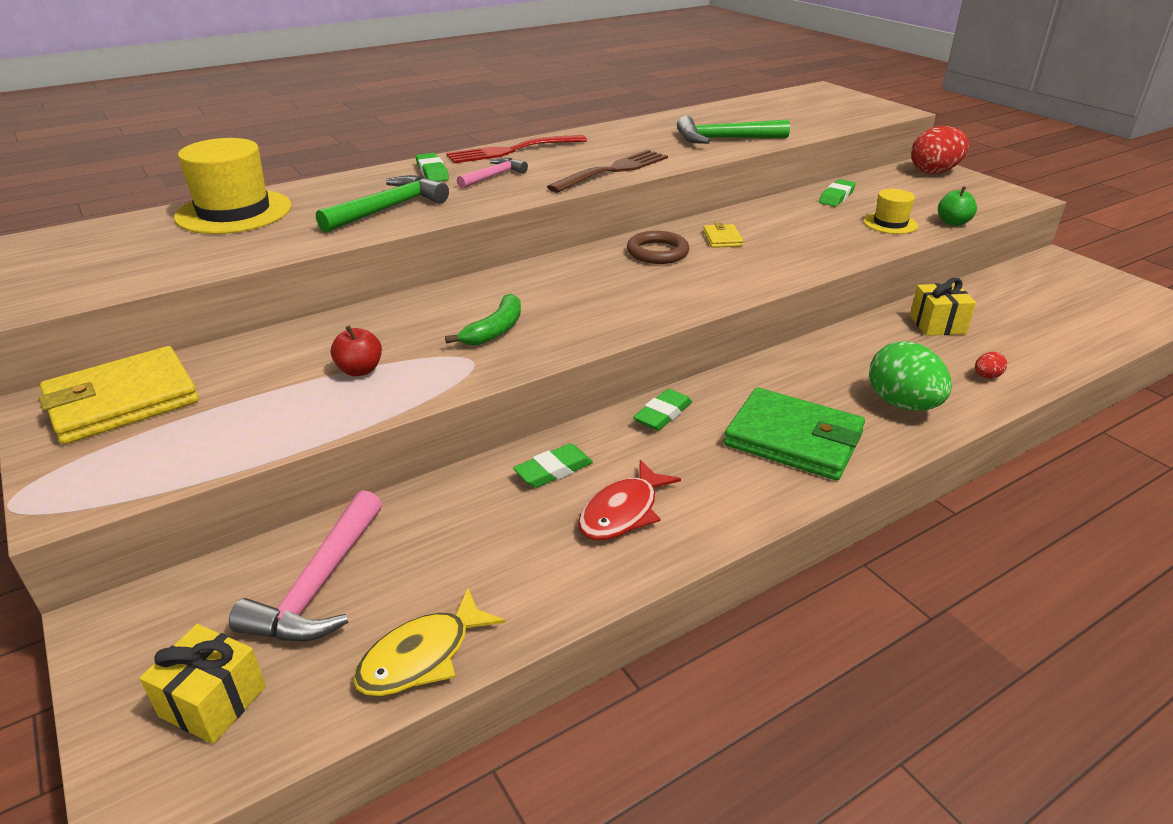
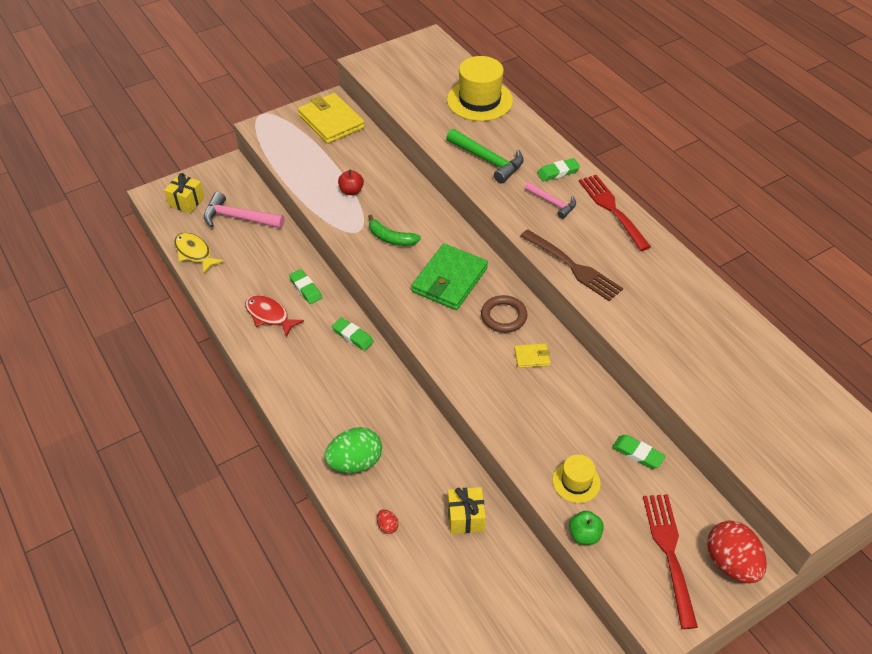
camera: 90 degrees right, 15 degrees up
green hammer [677,116,790,144] -> none
green wallet [724,387,865,480] -> green wallet moved to [411,244,488,310]
none -> red fork [643,494,698,629]

